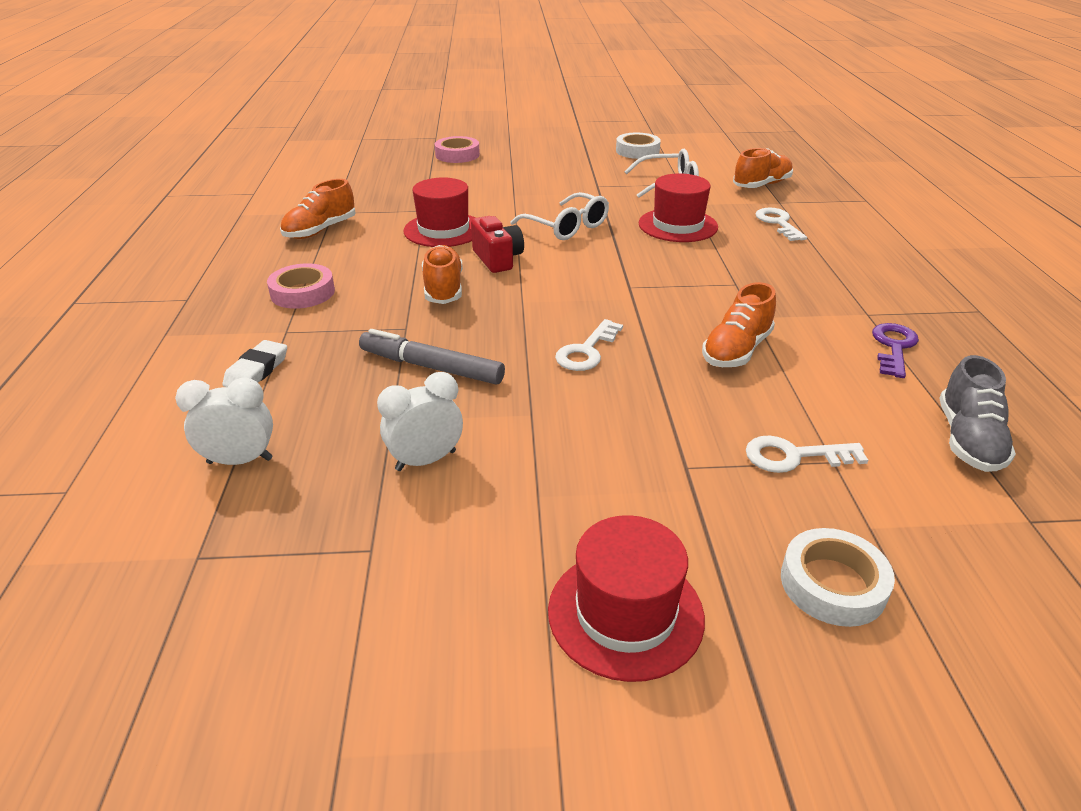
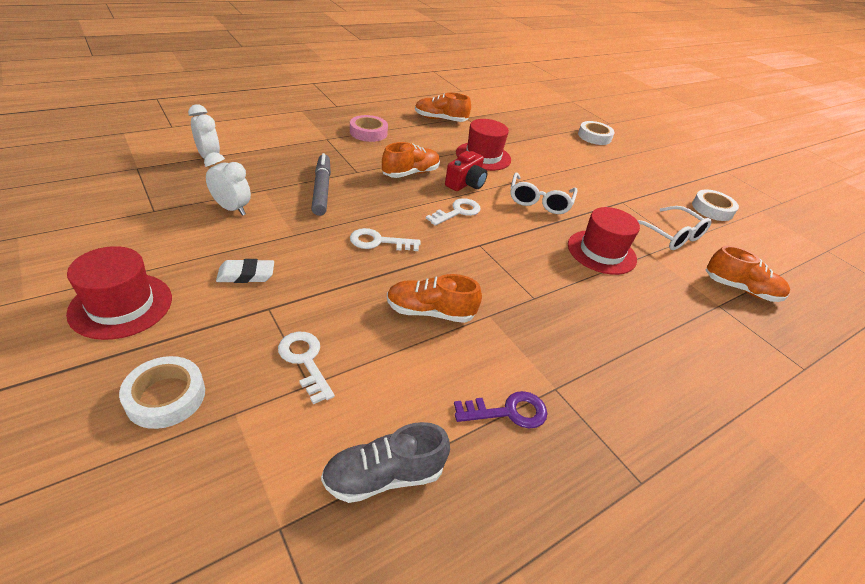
camera: 55 degrees right, 5 degrees up
white eraser [223,340,287,387] -> white eraser moved to [216,259,274,283]
pink tape [435,136,480,163] -> white tape [578,121,615,145]
white key [756,208,807,241] -> white key moved to [426,198,480,226]

